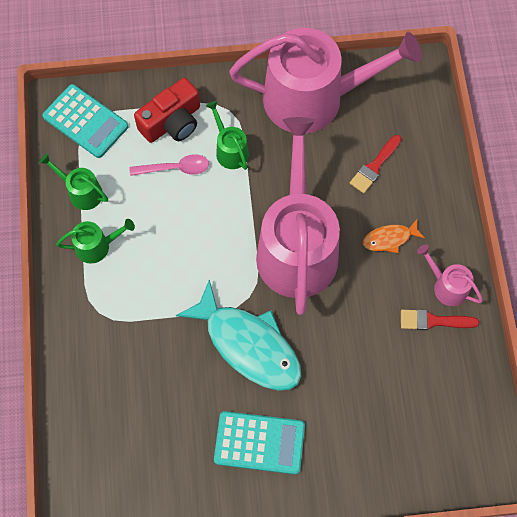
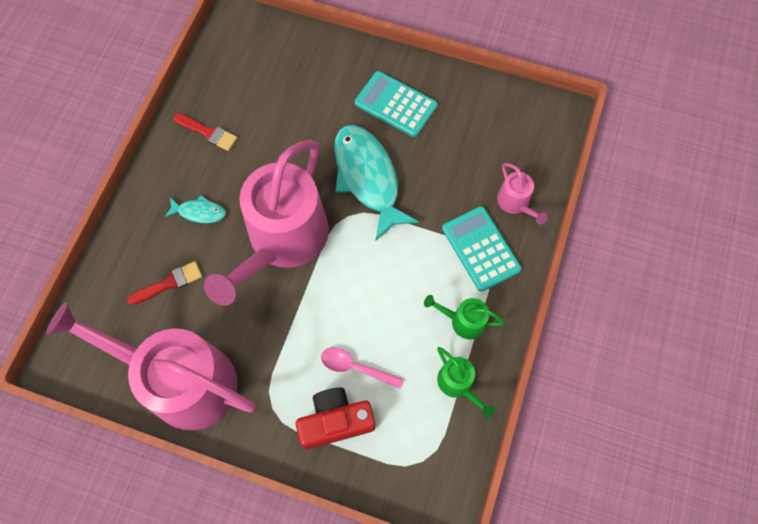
camera: 155 degrees left, 0 degrees up
turquoise calculator [42,84,129,158] -> turquoise calculator moved to [442,206,522,291]
green watering can [206,101,249,170] -> none
orange fish [363,218,425,253] -> turquoise fish [165,195,226,223]
pink watering can [417,244,483,306] -> pink watering can moved to [497,163,548,224]

